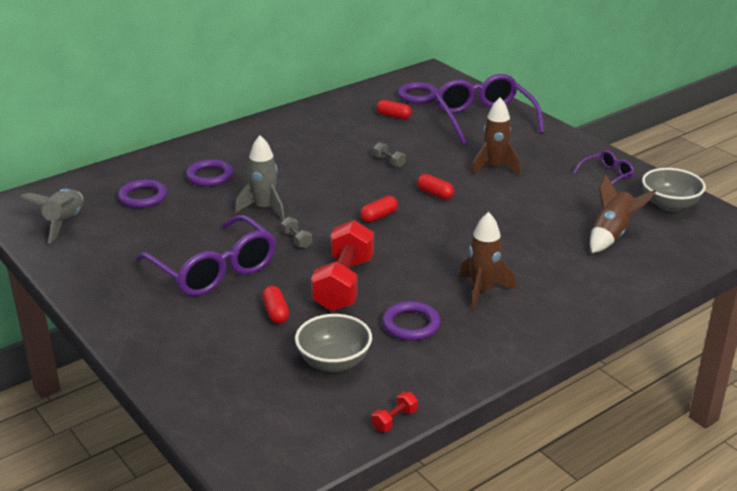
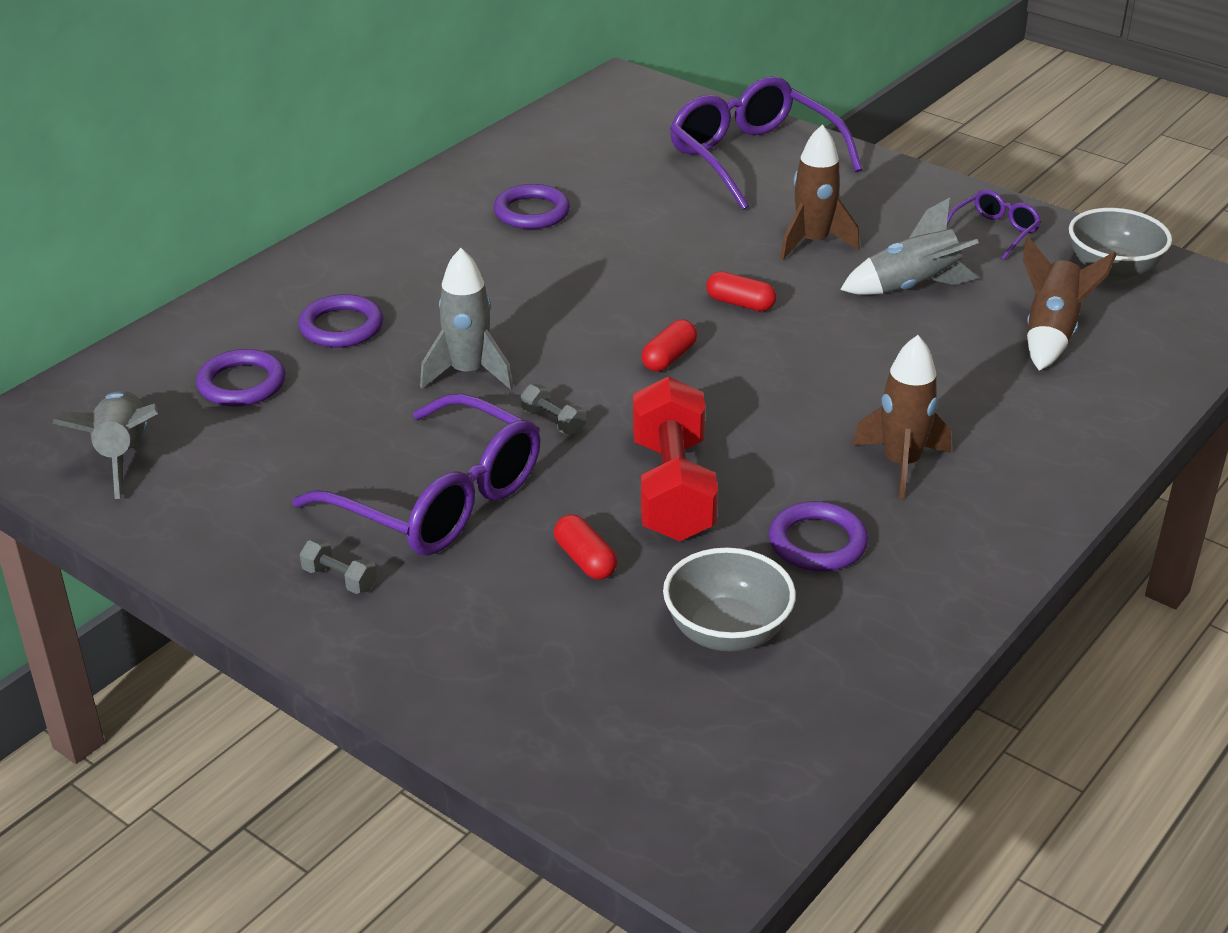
camera: 15 degrees left, 5 degrees up
red dumbbell [372,392,418,432] -> none
grey dumbbell [373,142,406,167] -> grey dumbbell moved to [300,539,377,594]
red capsule [376,100,412,119] -> none
purple ring [398,82,438,104] -> purple ring moved to [494,184,570,229]
none -> grey rocket [840,197,979,295]

